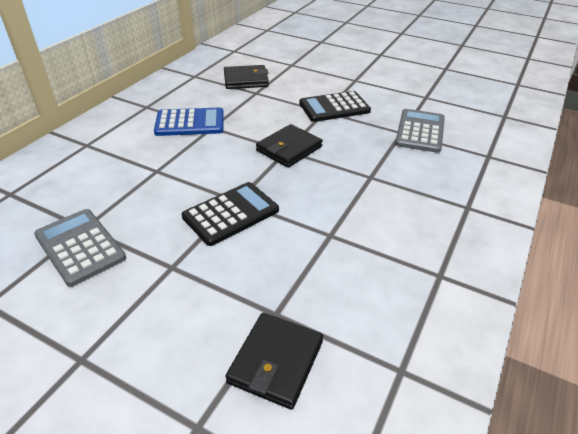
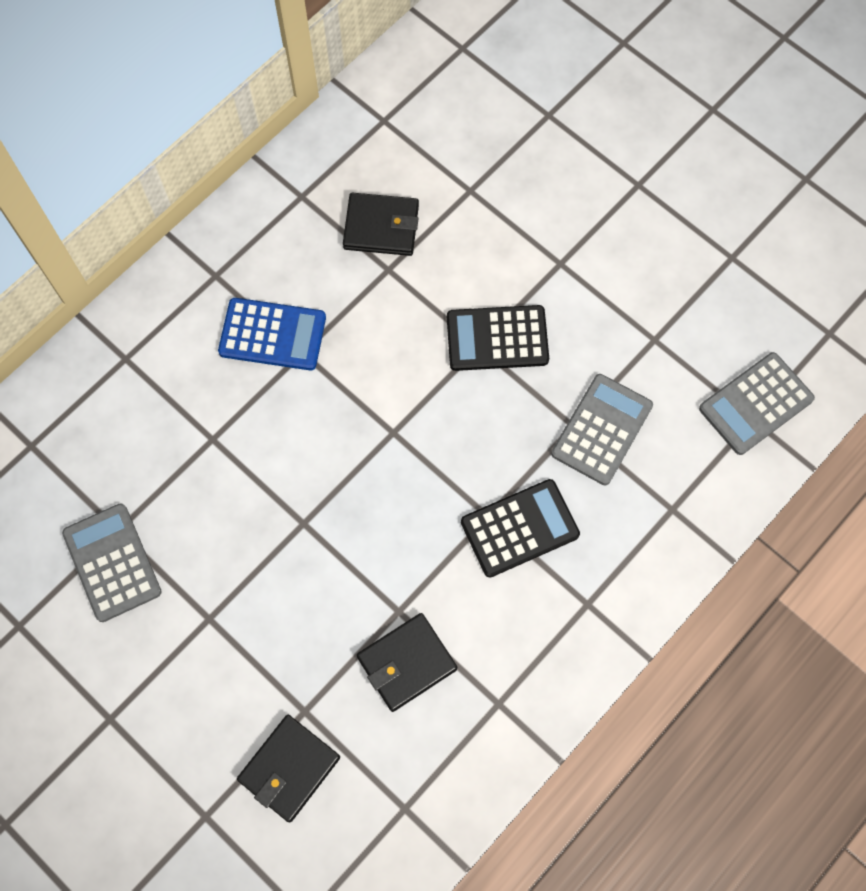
camera: 15 degrees right, 30 degrees up
black calculator [182,182,279,246] -> black calculator moved to [461,479,580,577]
black wallet [256,124,323,168] -> black wallet moved to [357,613,457,712]
none -> grey calculator [699,352,815,455]

